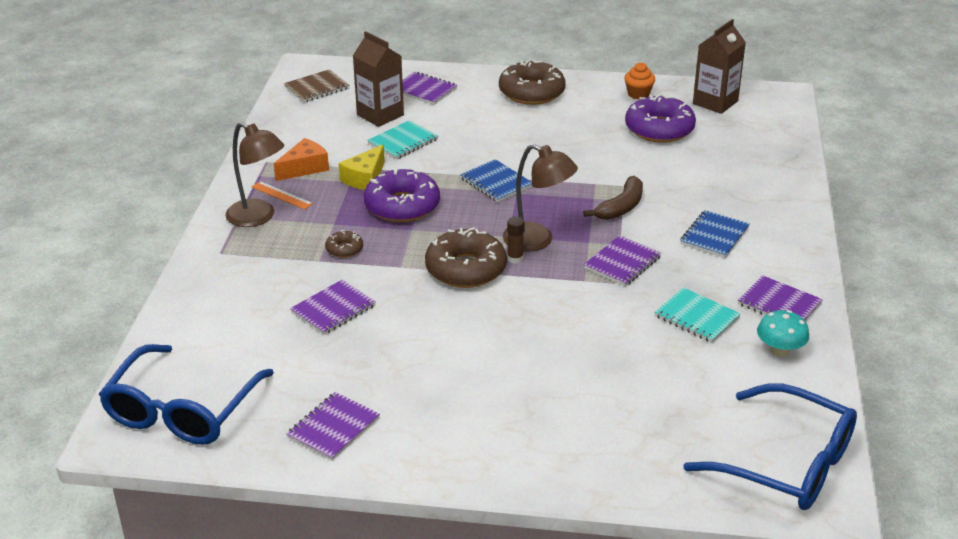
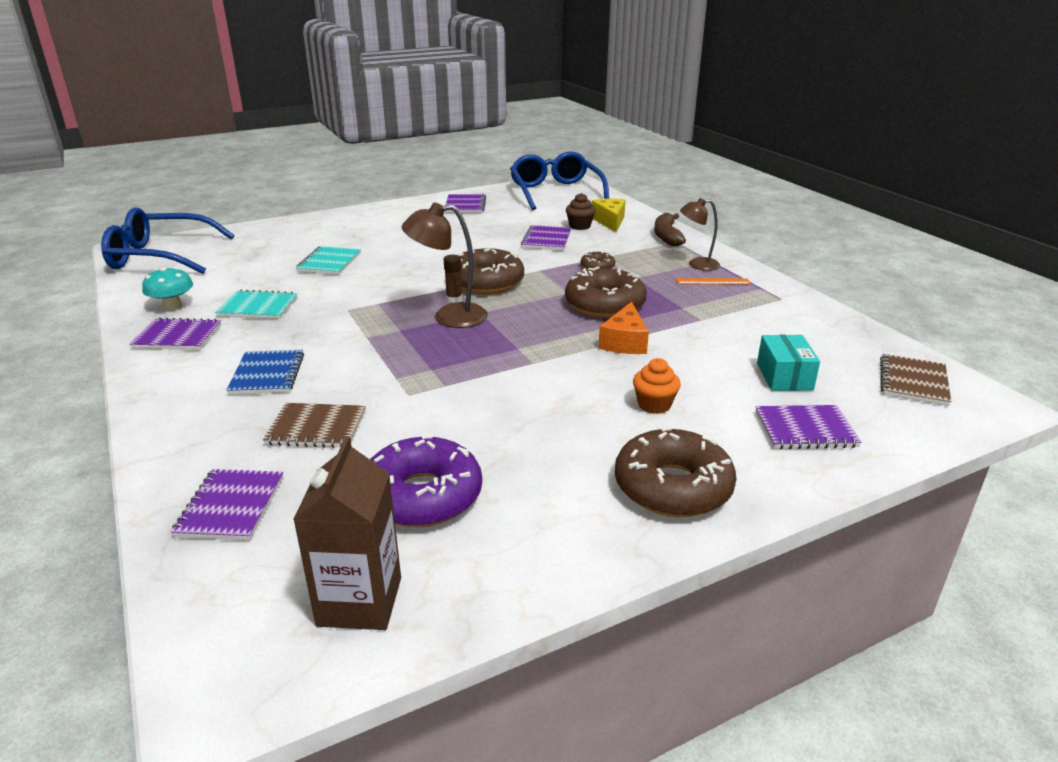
camera: 145 degrees right, 5 degrees down
brown lamp [225,122,284,227] -> brown lamp [680,198,720,271], size x0.67
orange cheese [274,138,329,181] -> orange cheese moved to [598,302,649,354]
yellow cheese [339,145,385,190] -> yellow cheese moved to [592,199,625,232]
brown carton [353,31,404,127] -> turquoise box [757,335,820,391]
purple donut [364,169,440,222] -> brown donut [565,267,647,318]
turquoise notebook [367,120,438,159] -> turquoise notebook moved to [296,246,361,275]
blue notebook [460,159,532,202] -> none
brown banana [583,176,643,220] -> brown banana moved to [654,213,686,246]
purple notebook [584,235,661,286] -> purple notebook moved to [171,469,283,540]
orange cupcake [624,63,655,99] -> orange cupcake moved to [633,358,681,414]
none -> brown notebook [263,403,366,448]
none -> brown cupcake [566,193,596,230]

